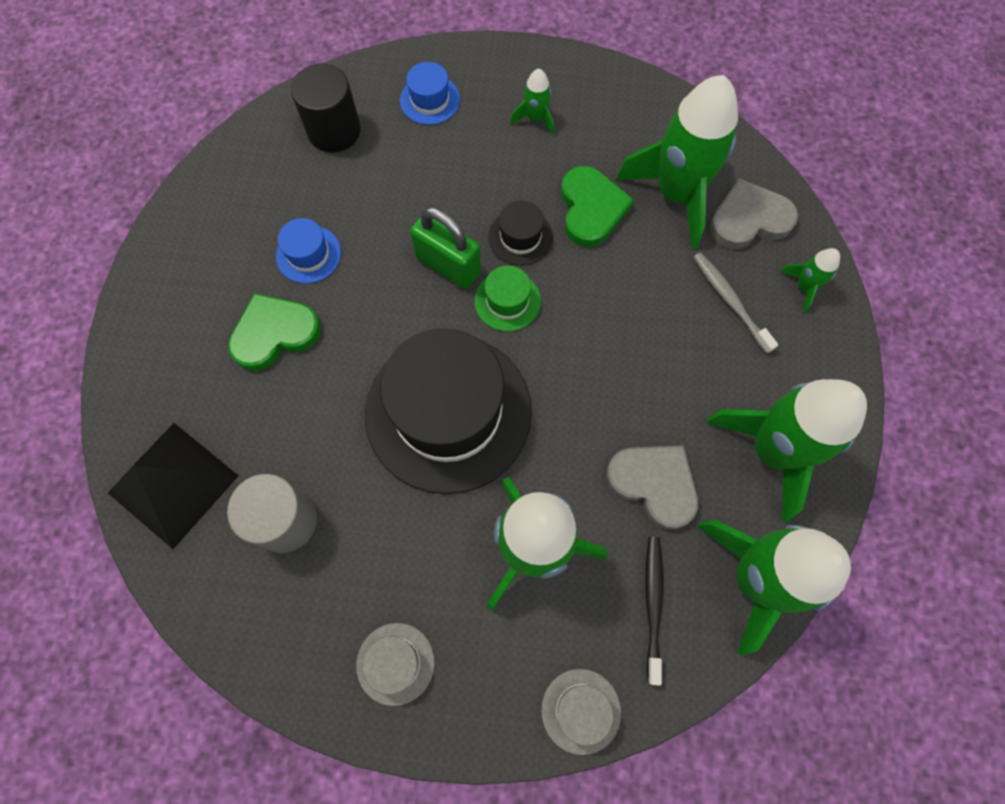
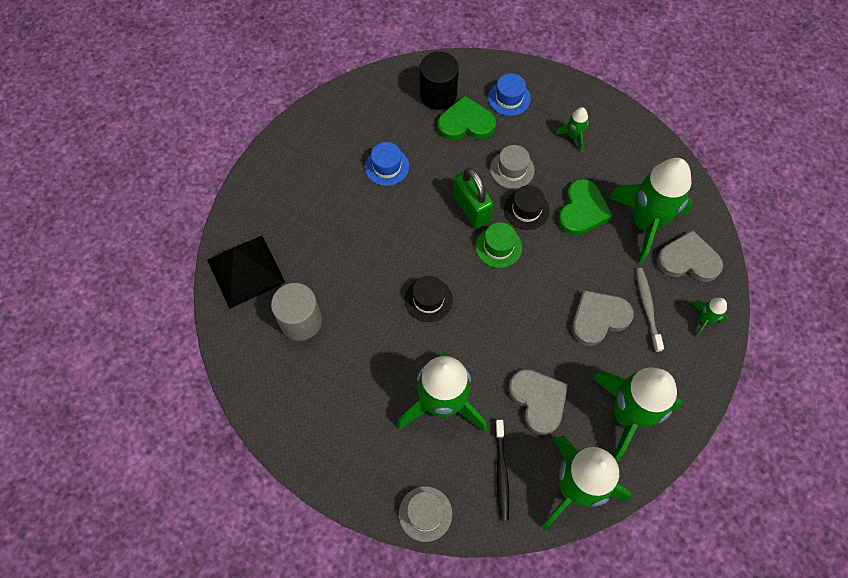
camera: 25 degrees right, 5 degrees down
green heart [228,293,321,371] -> green heart moved to [437,96,496,140]
grey hat [356,623,435,706] -> grey hat moved to [490,145,535,189]
black hat [365,328,532,494] -> black hat [405,276,453,322], size x0.42
black toothbrush [645,537,663,686] -> black toothbrush turned 150 degrees clockwise [495,420,510,521]
none -> grey heart [572,290,634,346]

